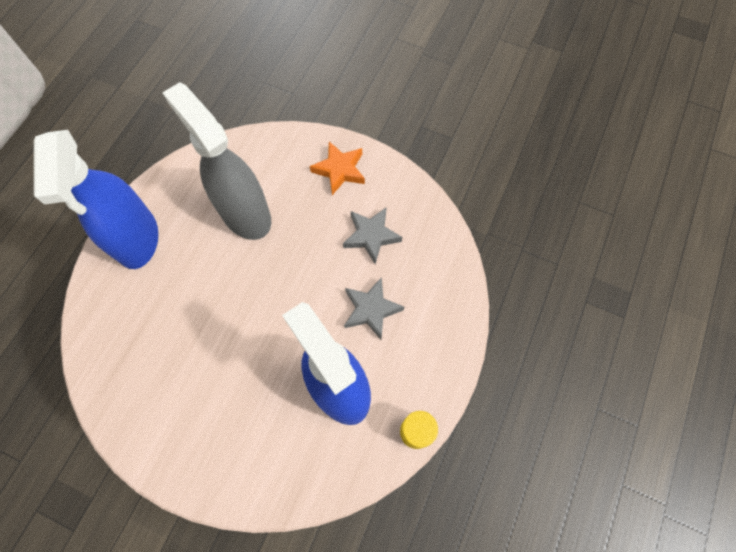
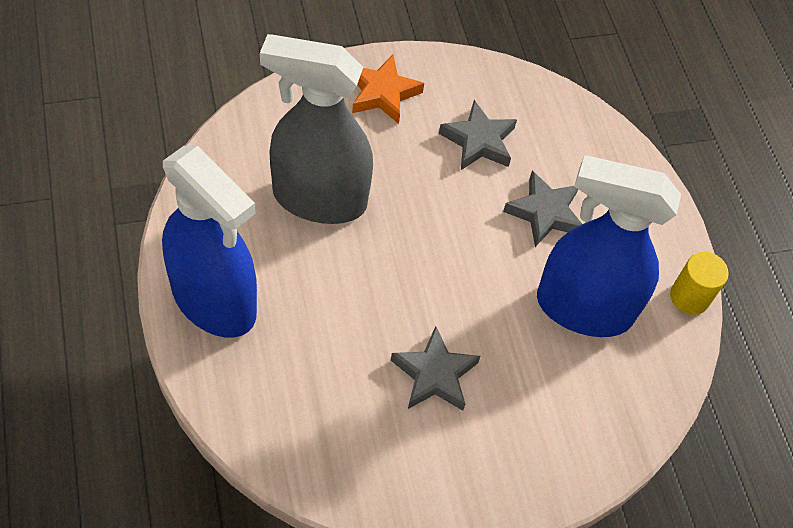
camera: 45 degrees left, 10 degrees down
none -> grey star [391,326,480,411]

